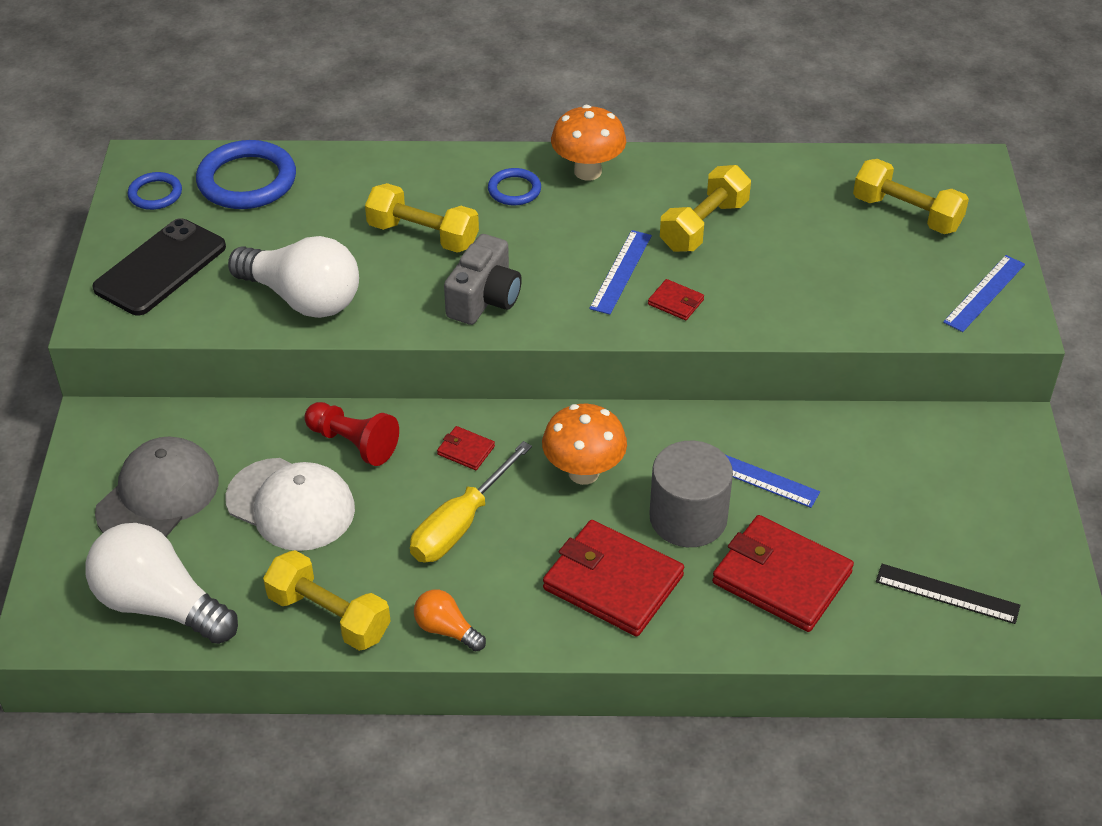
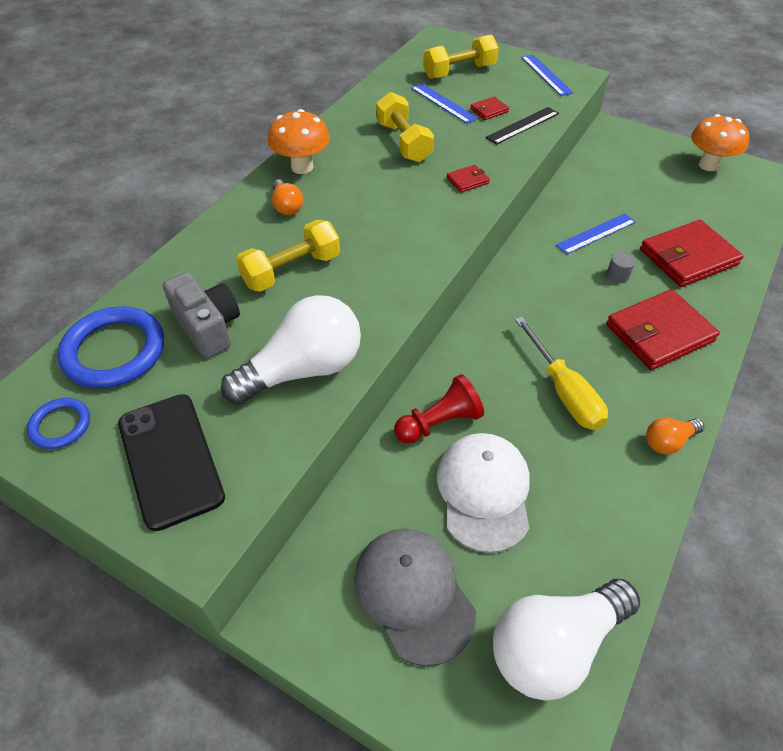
camera: 60 degrees left, 5 degrees up
white cap [225,458,355,551] -> white cap turned 60 degrees counterclockwise [437,433,530,553]
yellow dumbbell [263,550,391,651] -> none
red wallet [437,426,495,470] -> red wallet moved to [470,96,509,120]
grey camera [444,234,522,325] -> grey camera moved to [163,272,240,358]
blue ring [488,168,541,206] -> orange light bulb [272,179,303,215]
orange mushroom [542,404,627,485] -> orange mushroom moved to [691,114,749,171]
blue ruler [589,230,652,315] -> blue ruler moved to [411,83,478,124]
grey cylinder [649,441,733,547] -> grey cylinder [607,252,635,283], size x0.40
black ruler [876,564,1020,624] -> black ruler moved to [486,107,559,145]

